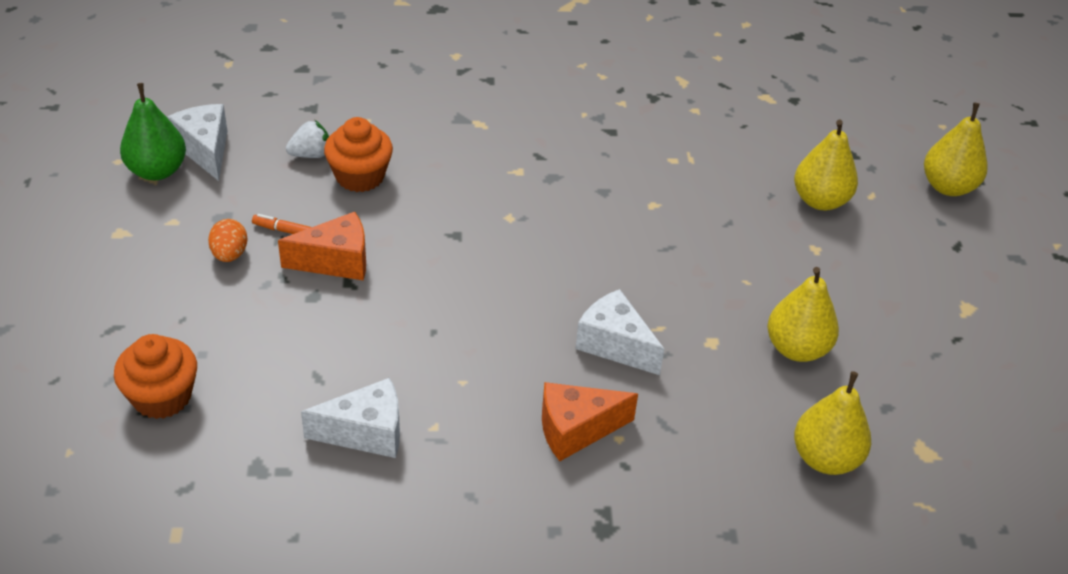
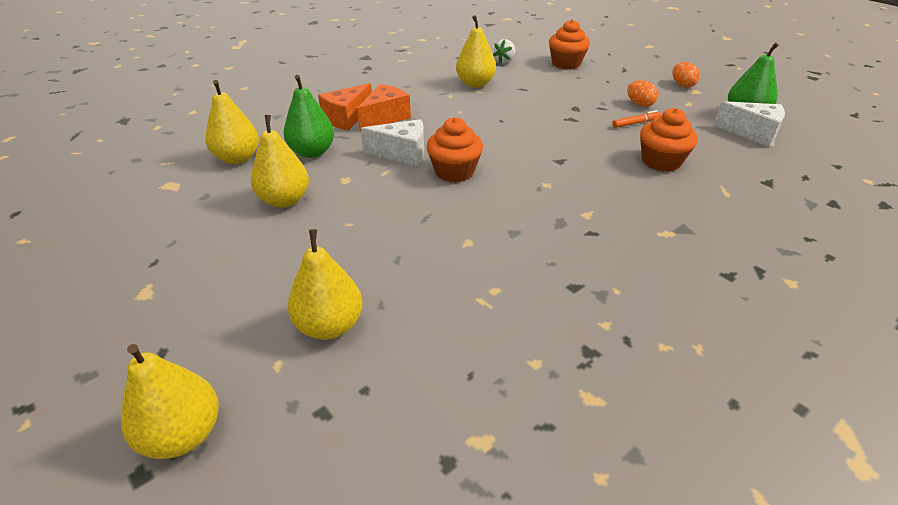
camera: 145 degrees right, 5 degrees down
orange cheese [278,212,366,281] -> orange cheese moved to [318,83,372,131]
white strawberry [286,120,329,158] -> white strawberry moved to [493,39,515,63]
white cheese [301,378,400,458] -> yellow pear [456,15,496,88]
none -> green pear [283,75,334,158]
none -> orange cupcake [427,117,483,183]
none -> orange egg [672,62,700,87]

